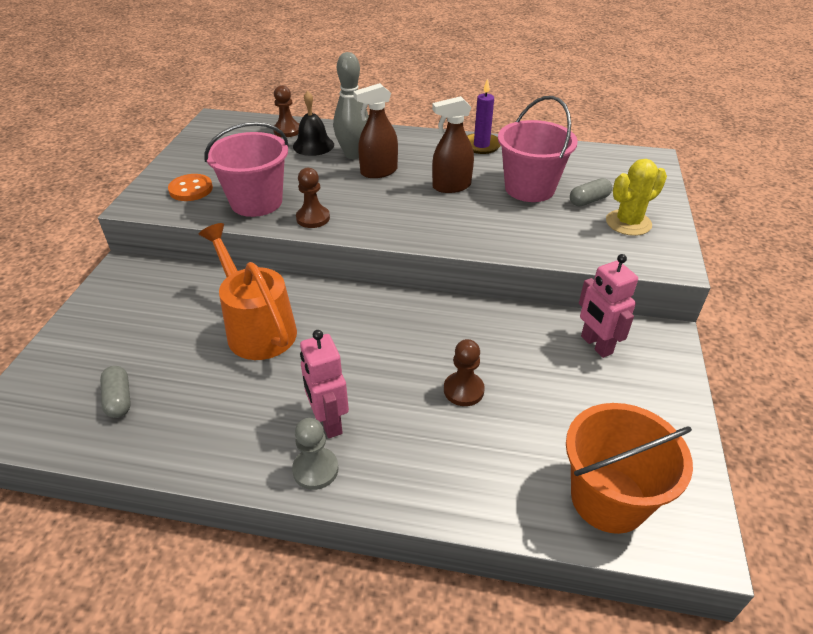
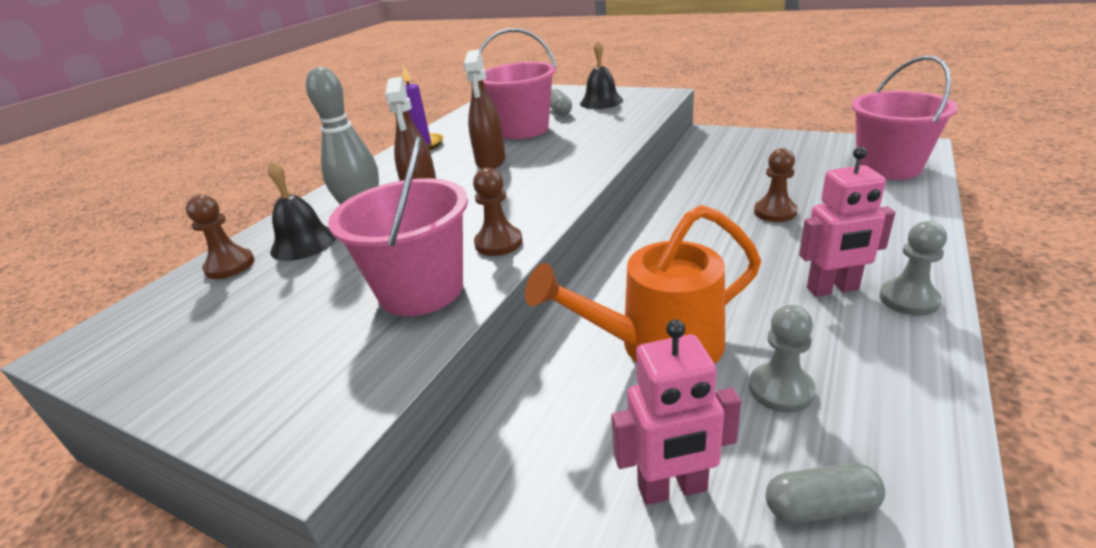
camera: 70 degrees left, 10 degrees down
orange button [168,174,213,201] -> none
orange bucket [566,403,693,534] -> pink bucket [852,56,958,180]
pink robot [579,254,638,358] -> pink robot moved to [611,319,741,505]
yellow cactus [606,159,667,236] -> black bell [580,40,623,109]
none -> grey pawn [749,305,816,413]

